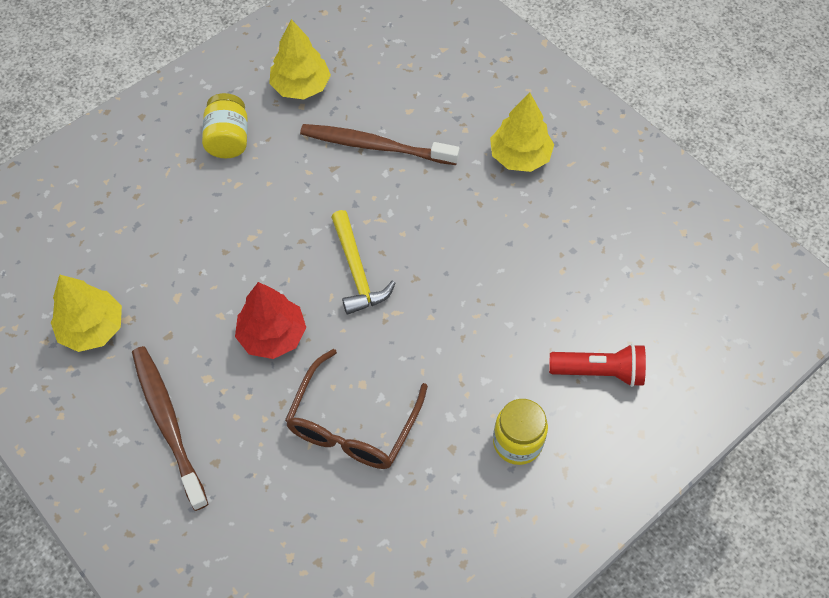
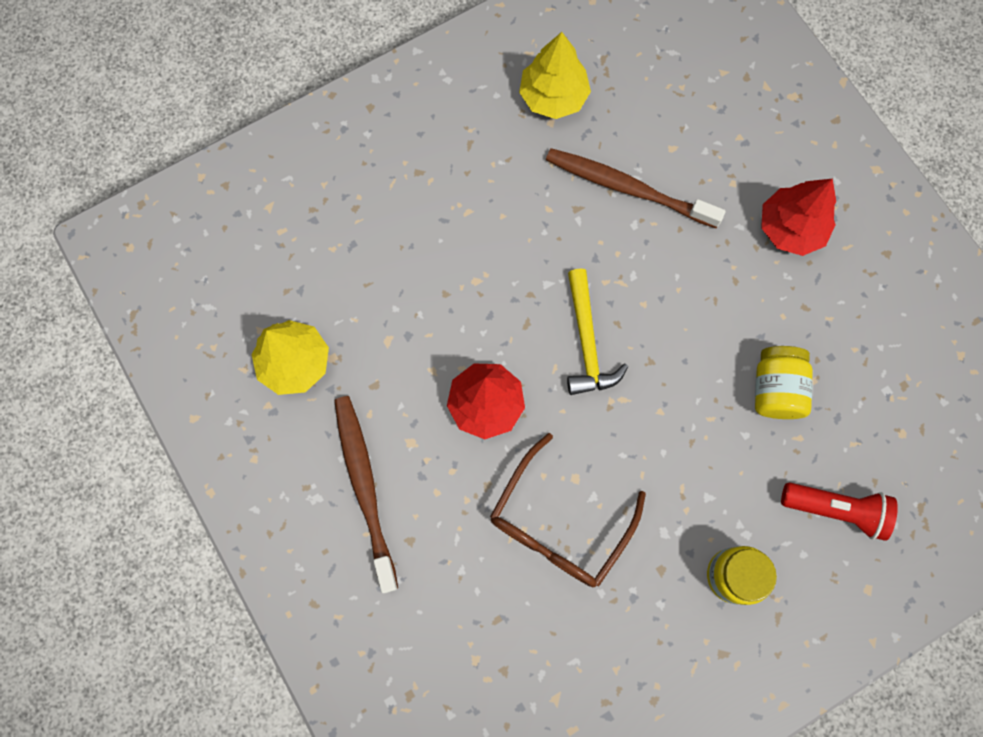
camera: 10 degrees right, 15 degrees up
yellow jar [202,93,248,158] -> yellow jar moved to [755,346,813,419]
yellow tree [490,92,554,172] -> red tree [761,179,836,256]

